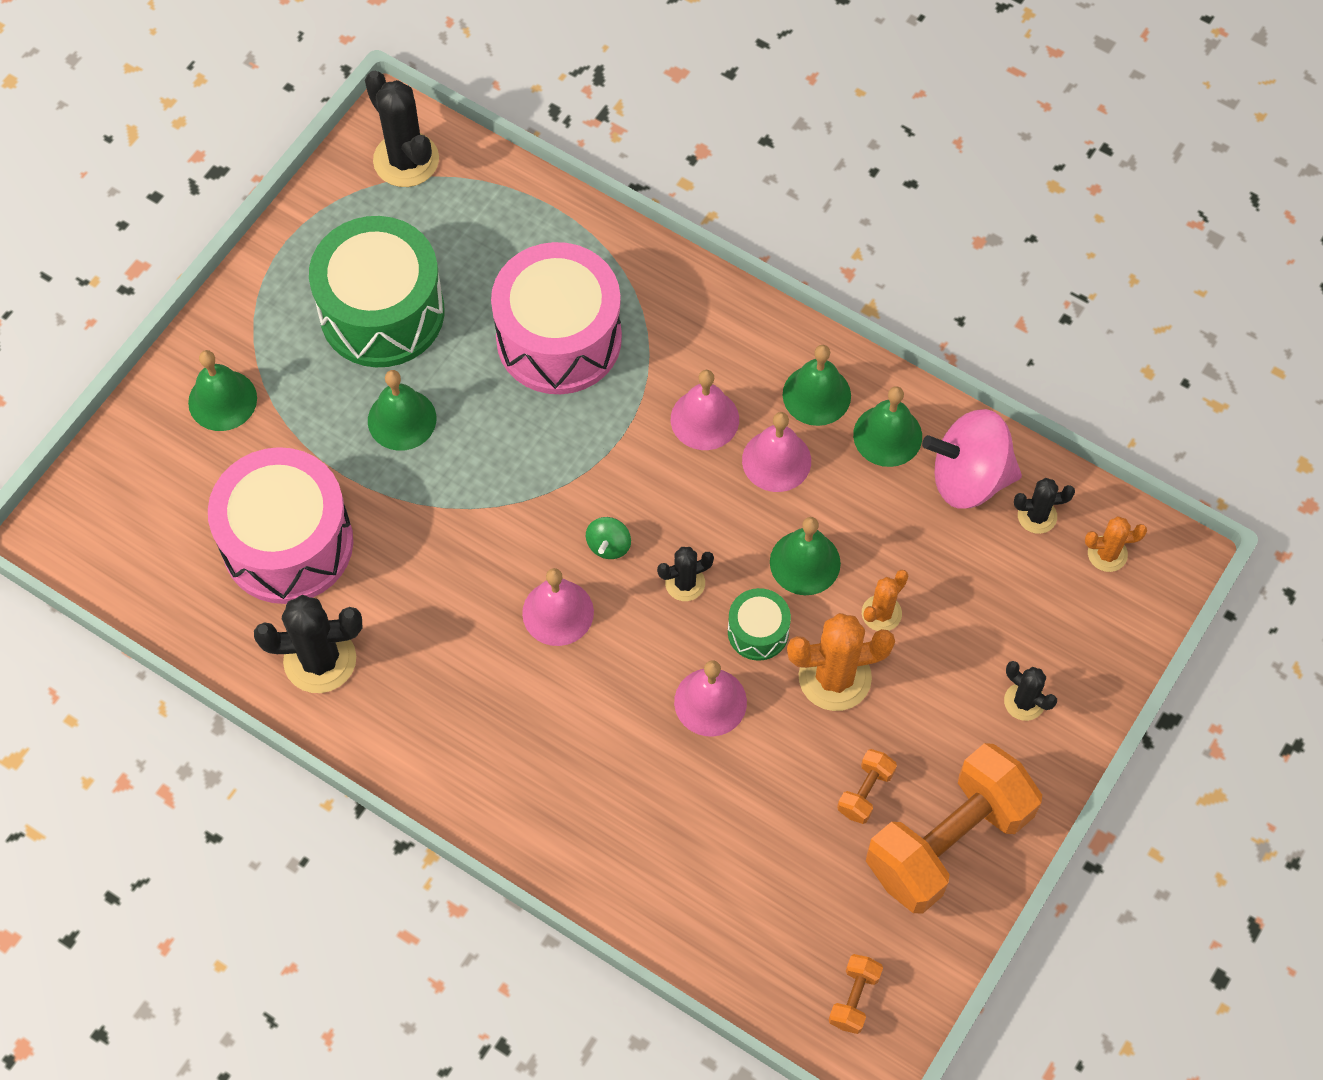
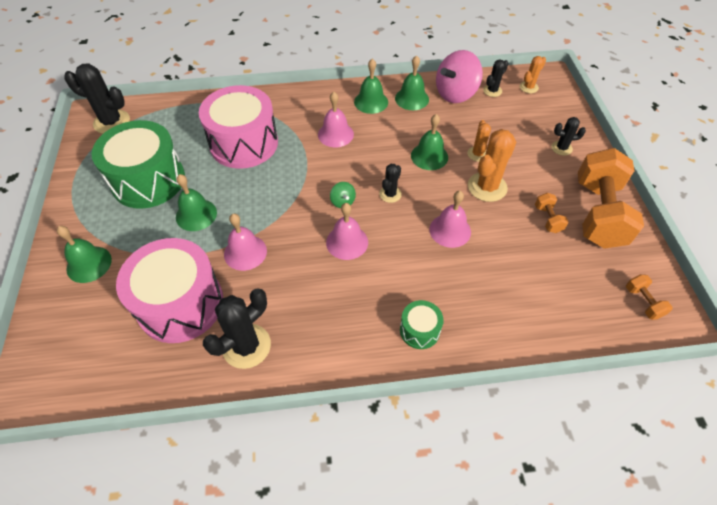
camera: 40 degrees left, 10 degrees down
green drum [728,588,791,661] -> green drum moved to [400,300,444,349]
pink bell [742,412,811,492] -> pink bell moved to [224,214,267,271]

